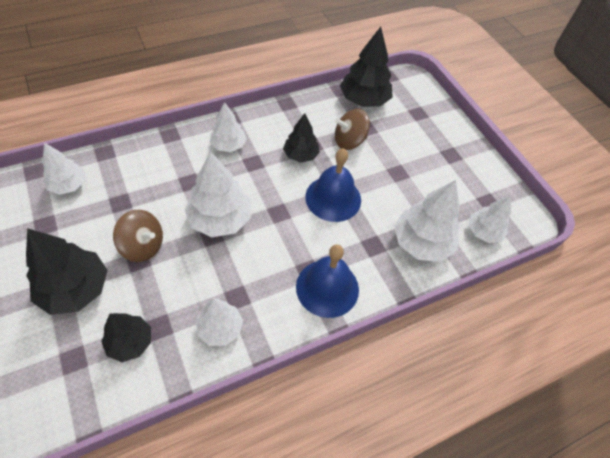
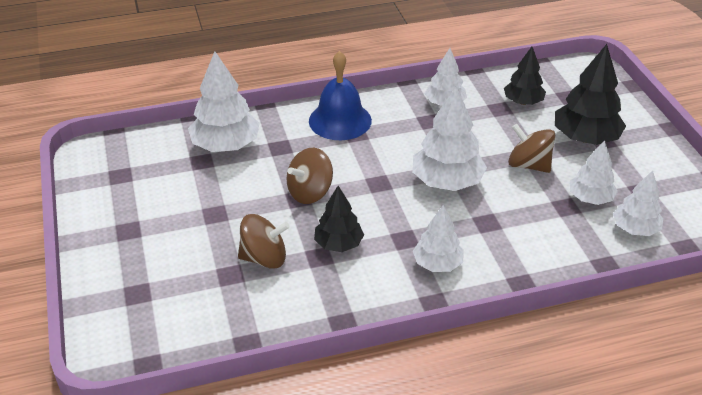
camera: 165 degrees left, 15 degrees down
blue bell [305,148,361,222] -> brown spinning top [287,148,333,204]
black tree [340,27,393,107] -> none
white tree [469,195,511,243] -> white tree moved to [570,140,618,205]

